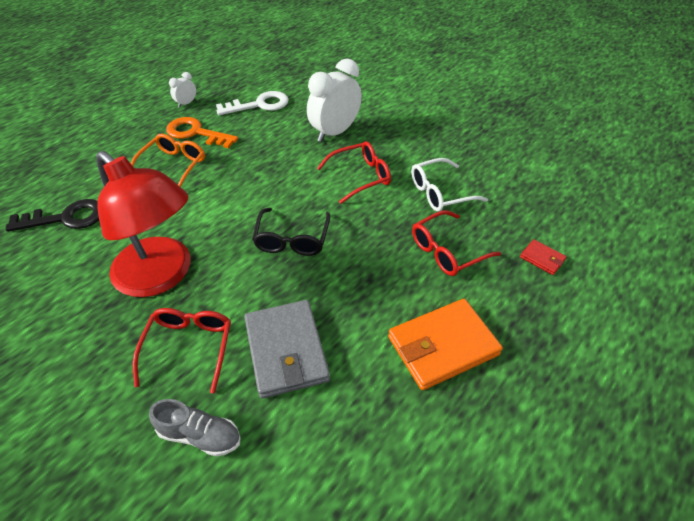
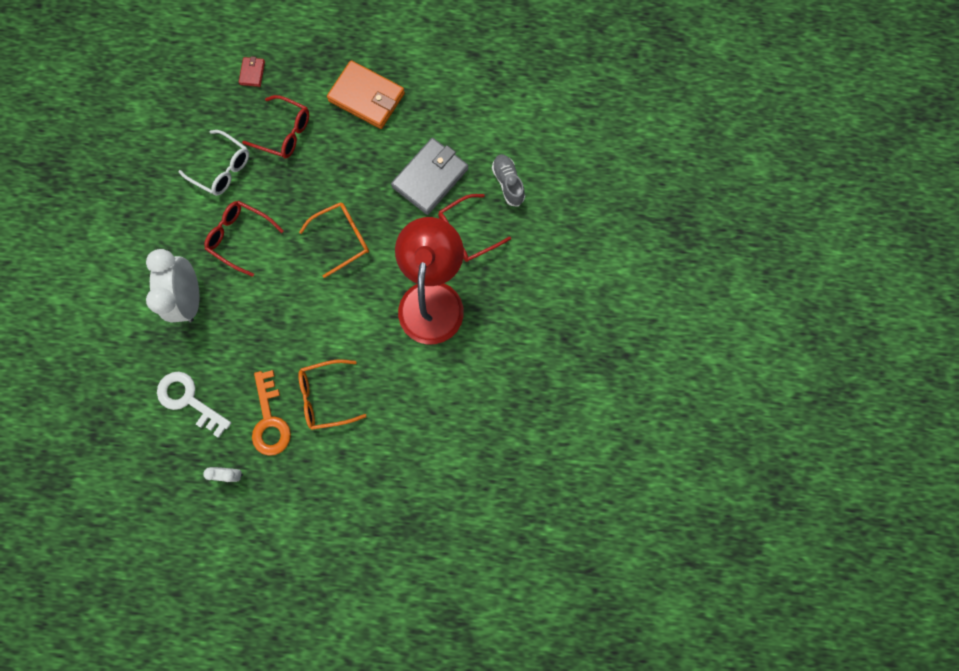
camera: 125 degrees left, 30 degrees up
black key [5,199,99,232] -> none
black glasses [252,208,330,256] -> orange glasses [299,202,369,278]
white clock [307,59,362,142] -> white clock turned 75 degrees clockwise [146,249,199,323]

